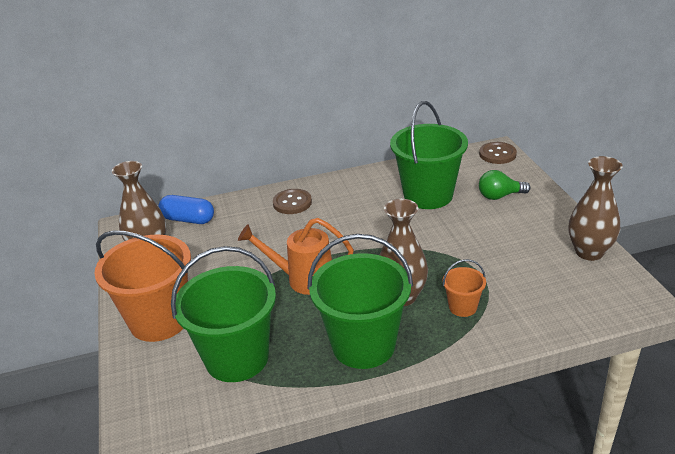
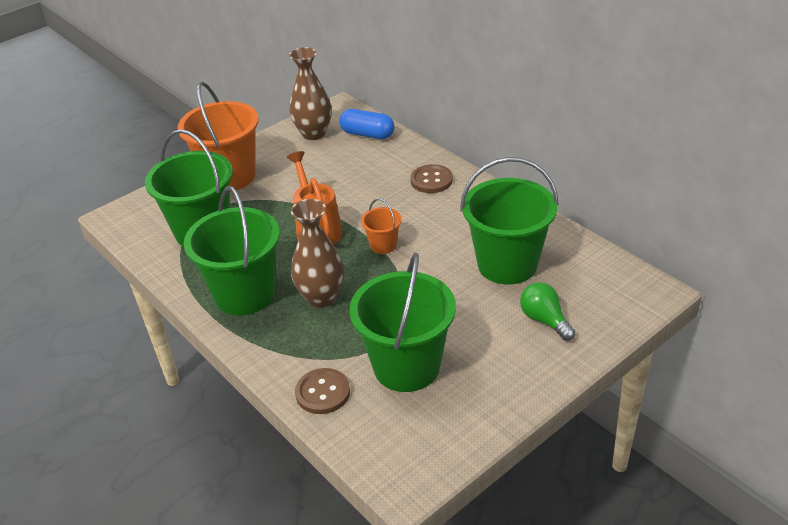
camera: 65 degrees right, 5 degrees up
blue capsule [158,195,214,224] -> blue capsule turned 60 degrees counterclockwise [339,109,395,139]
orange bucket [443,259,486,317] -> orange bucket moved to [361,198,401,254]
brown button [479,142,517,164] -> brown button moved to [295,368,350,414]
brown vase [569,156,623,261] -> none
none -> green bucket [349,253,456,392]

